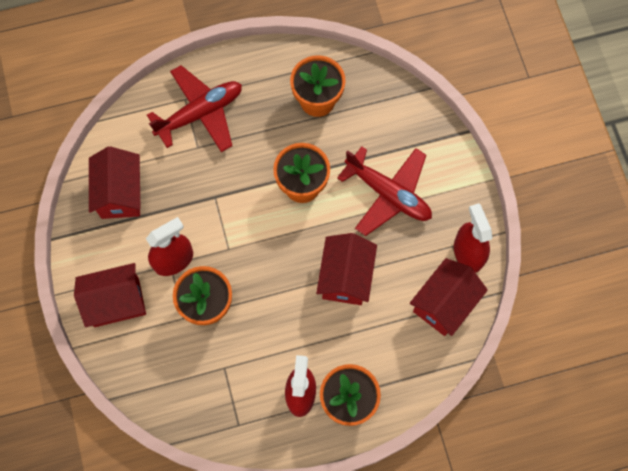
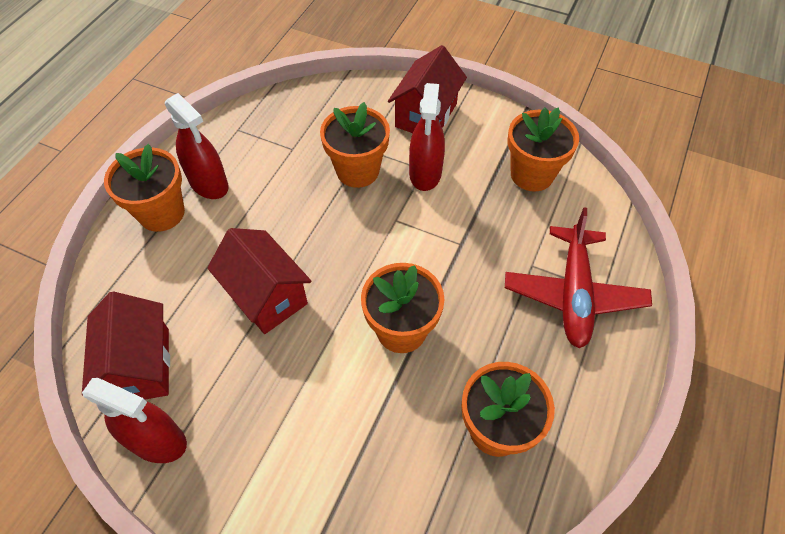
camera: 130 degrees right, 15 degrees down
red house [89,146,141,219] -> orange flower pot [508,107,579,192]
red plane [337,146,432,236] -> none

